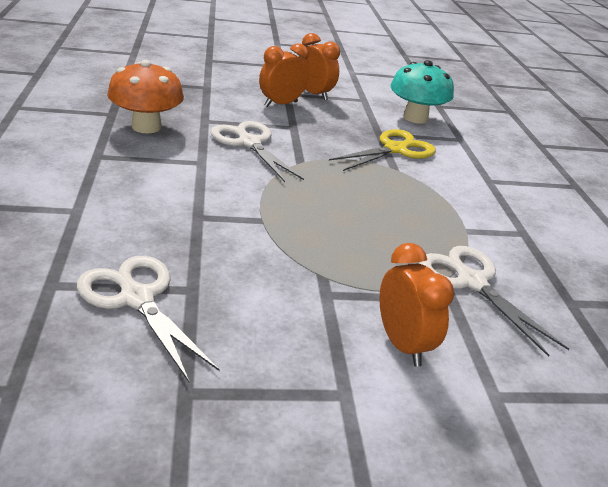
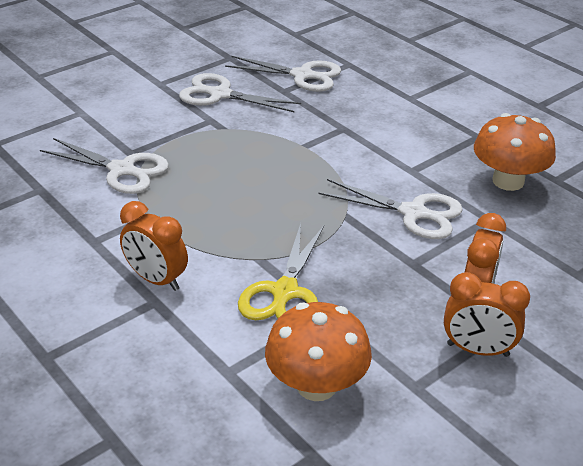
camera: 150 degrees right, 5 degrees up
orange clock [379,243,454,367] -> orange clock moved to [120,201,188,291]
turquoise mushroom [390,60,454,123] -> orange mushroom [265,302,372,401]
none -> white scissors [179,73,301,113]

